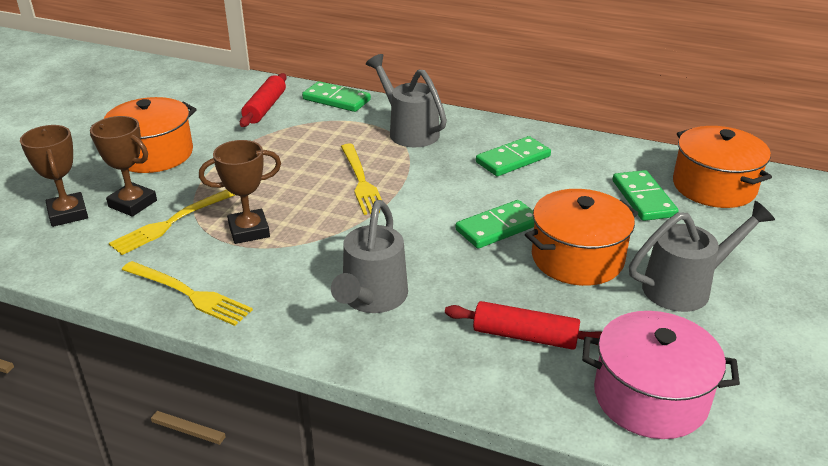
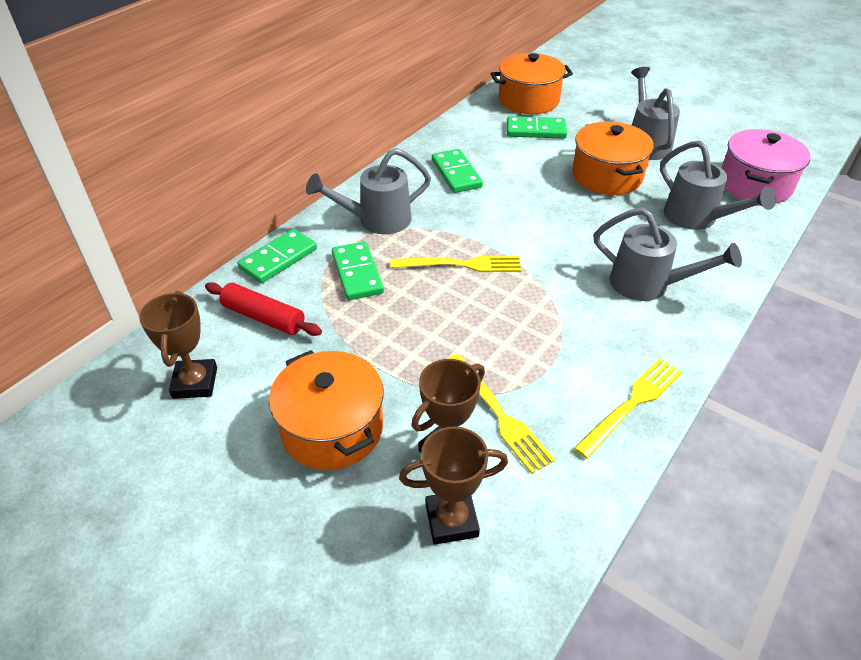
camera: 75 degrees left, 10 degrees up
brown trophy [199,140,281,244] -> brown trophy moved to [139,291,217,399]
red rolling pin [445,301,602,350] -> grey watering can [660,141,776,230]
green domino [456,200,535,249] -> green domino moved to [332,241,384,300]

